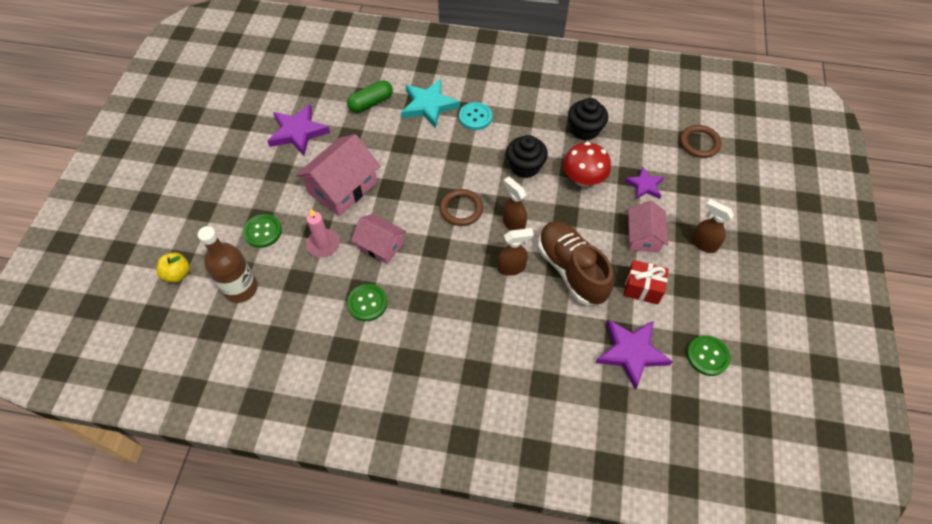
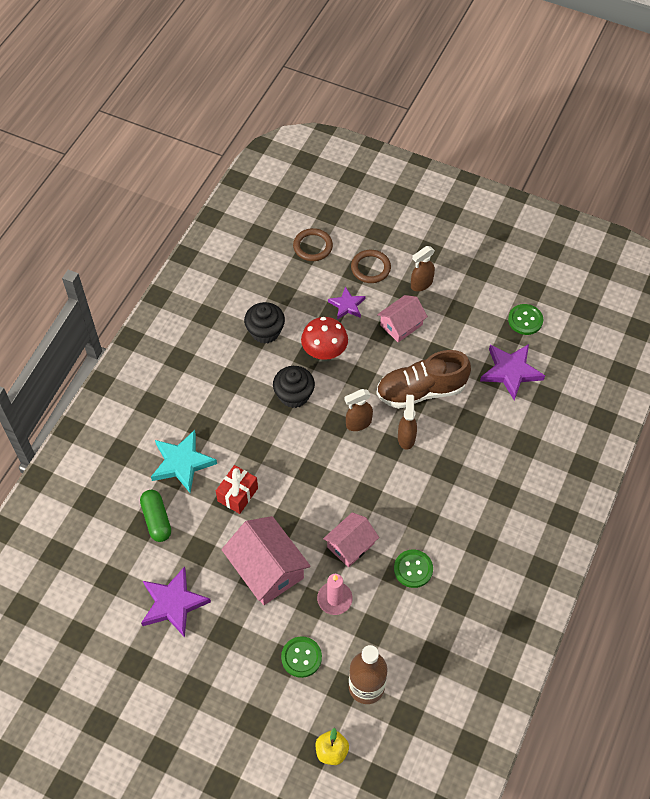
camera: 75 degrees left, 0 degrees up
brown ring [440,189,483,226] -> brown ring moved to [351,250,391,283]
turquoise button [459,102,492,130] -> none
red gift [623,260,669,305] -> red gift moved to [216,465,258,514]
pink house [628,200,668,253] -> pink house turned 60 degrees counterclockwise [377,295,428,342]

